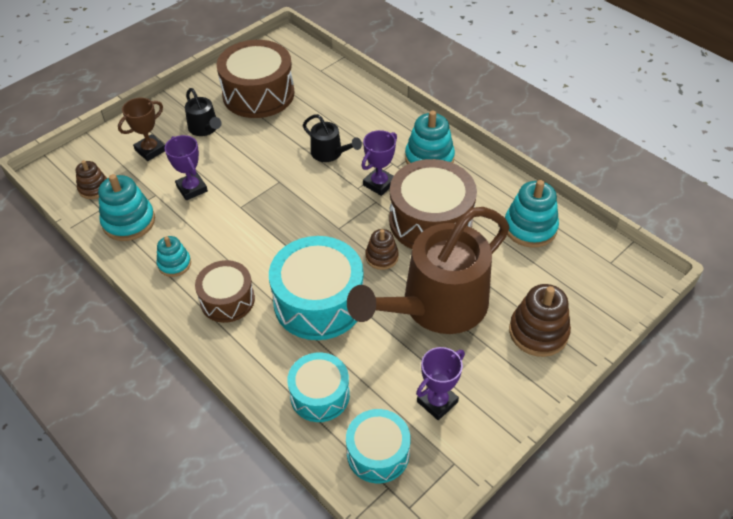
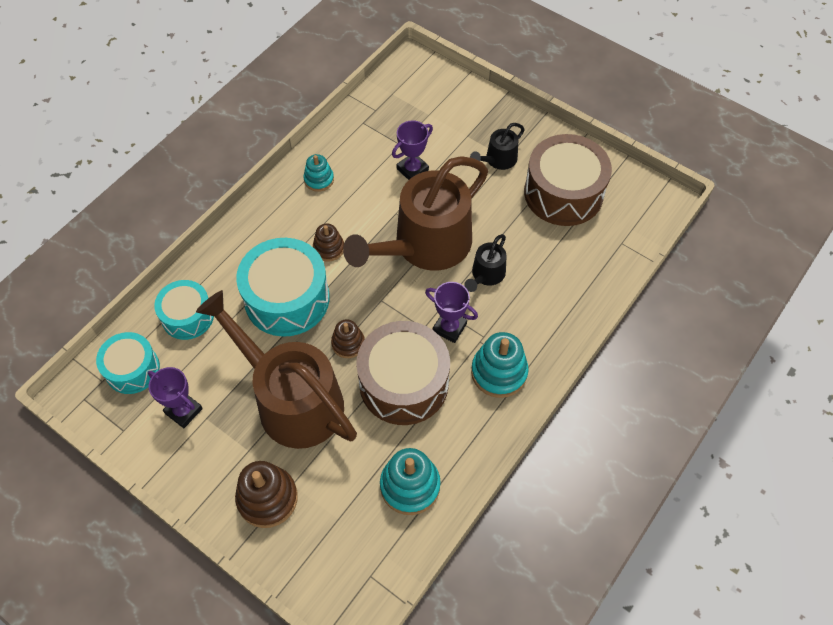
camera: 80 degrees right, 10 degrees up
brown stacking toy [76,160,107,199] -> brown stacking toy moved to [313,224,344,262]
turquoise stacking toy [98,174,155,241] -> none
brown trophy [118,98,165,161] -> none
brown drum [195,260,255,323] -> none
none -> brown watering can [343,156,488,271]

